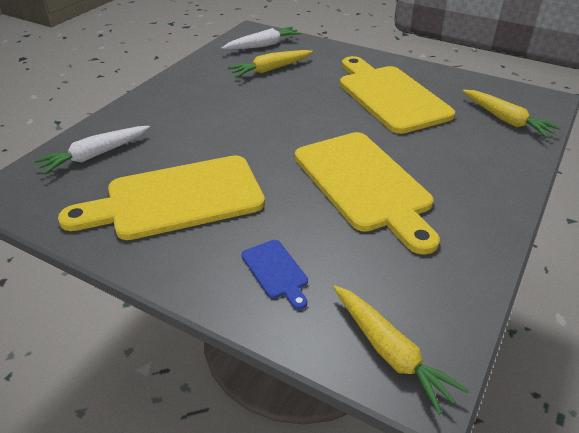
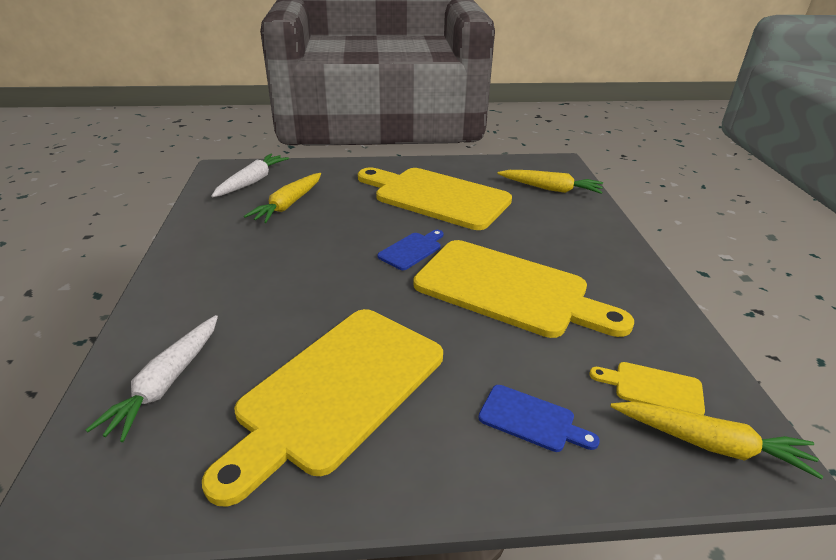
camera: 35 degrees left, 5 degrees down
none -> blue cutting board [377,230,444,270]
none -> yellow cutting board [589,362,705,415]

